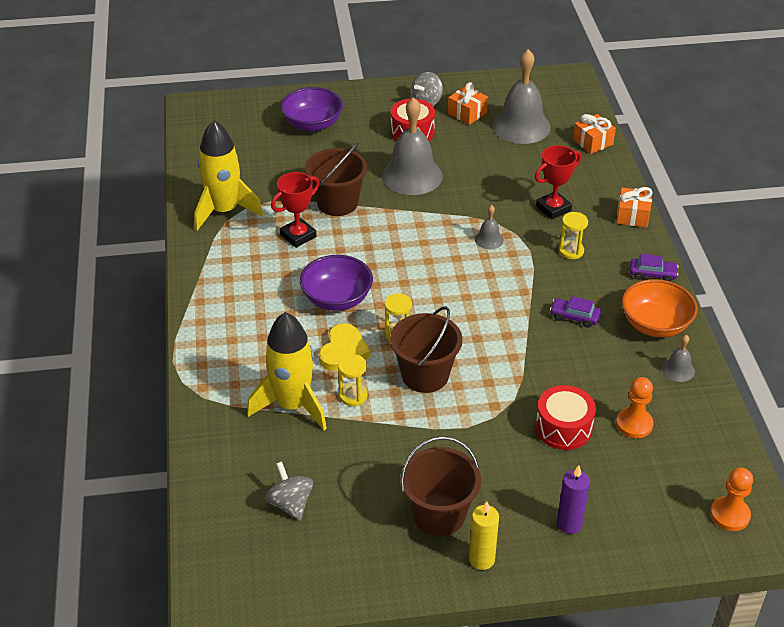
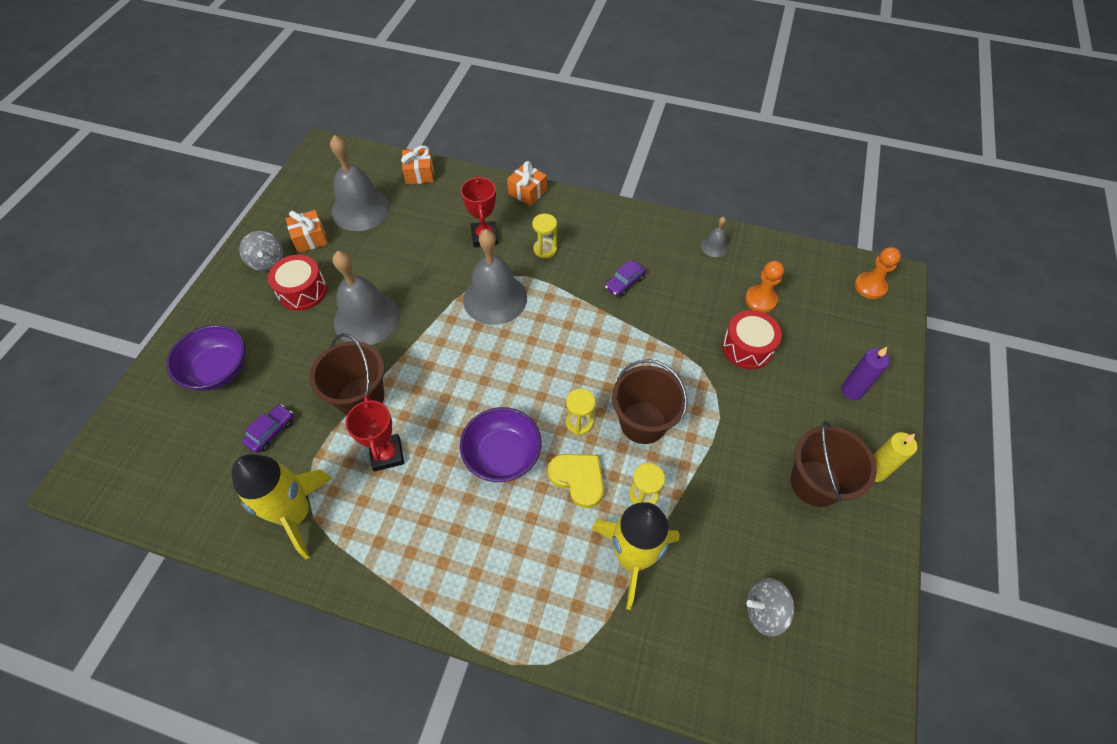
camera: 65 degrees left, 15 degrees up
grey bell [475,205,504,249] -> grey bell [463,229,527,325], size x2.22
orange bowl [622,279,697,337] -> none
purple car [630,254,679,282] -> purple car moved to [242,404,294,453]

